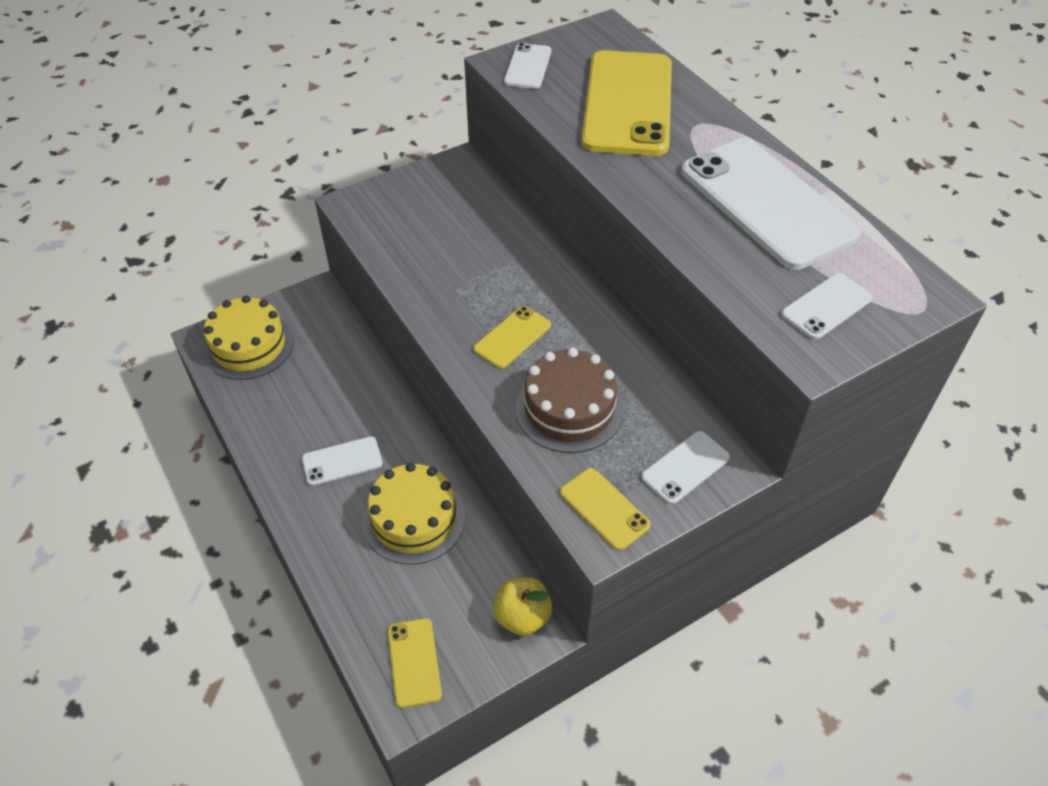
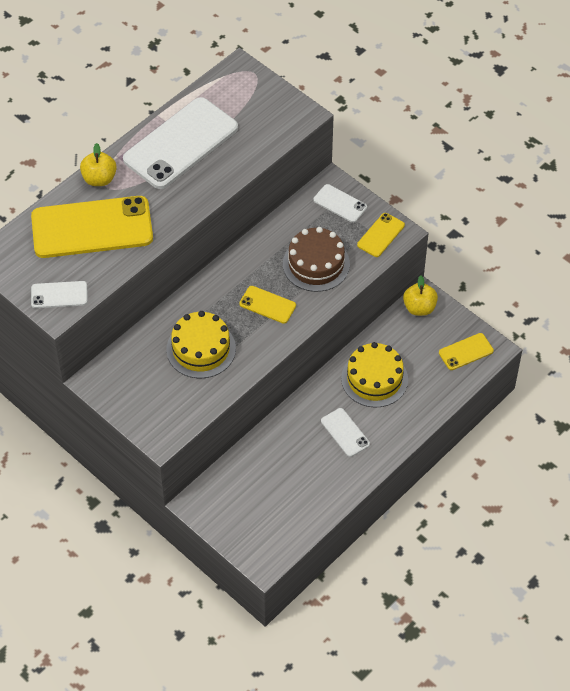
camera: 105 degrees left, 5 degrees up
yellow cake [203,295,294,380] -> yellow cake moved to [166,311,236,378]
white phone [781,273,873,340] -> none
none -> yellow apple [80,143,117,186]

